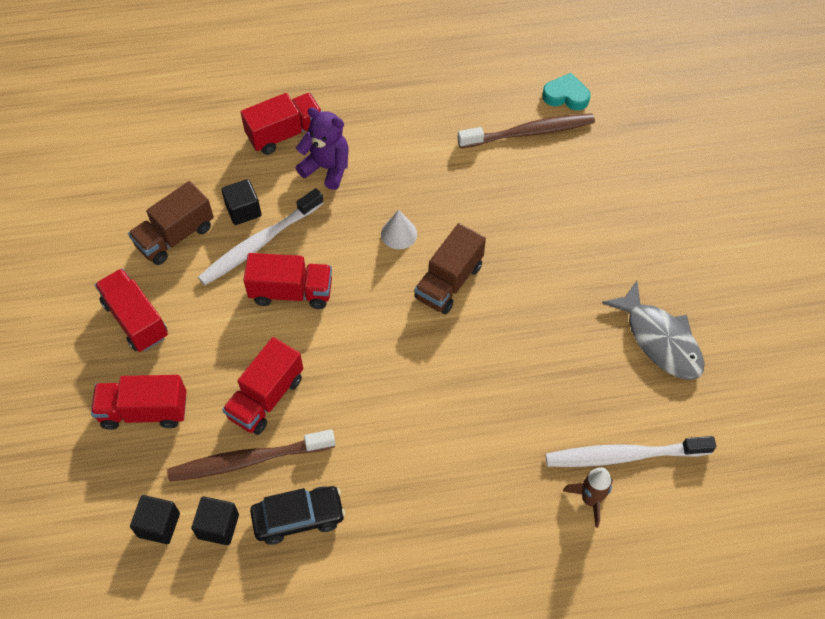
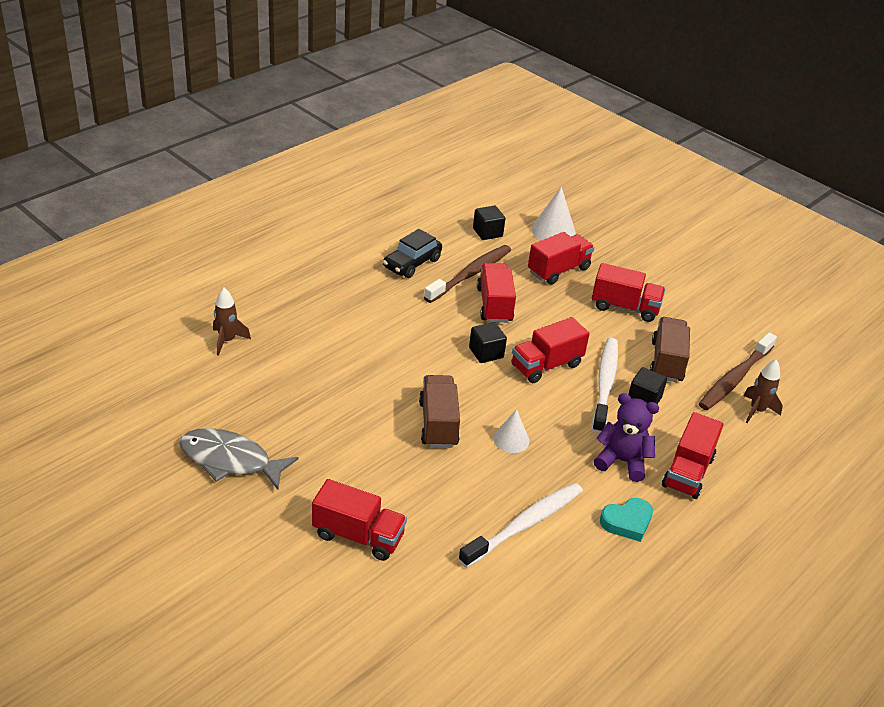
camera: 140 degrees right, 20 degrees down
black cube [192,497,239,545] -> black cube moved to [469,322,507,363]
purple teddy bear [296,107,349,190] -> purple teddy bear turned 150 degrees counterclockwise [594,393,659,482]
brown toothbrush [458,113,595,148] -> brown toothbrush moved to [699,332,777,410]
turquoise heart [542,73,590,110] -> turquoise heart moved to [600,498,653,542]
white toothbrush [546,436,716,467] -> white toothbrush moved to [458,483,583,568]
none -> red truck [312,479,407,561]
none -> white cone [531,187,576,240]
none -> brown rocket [743,360,783,423]

